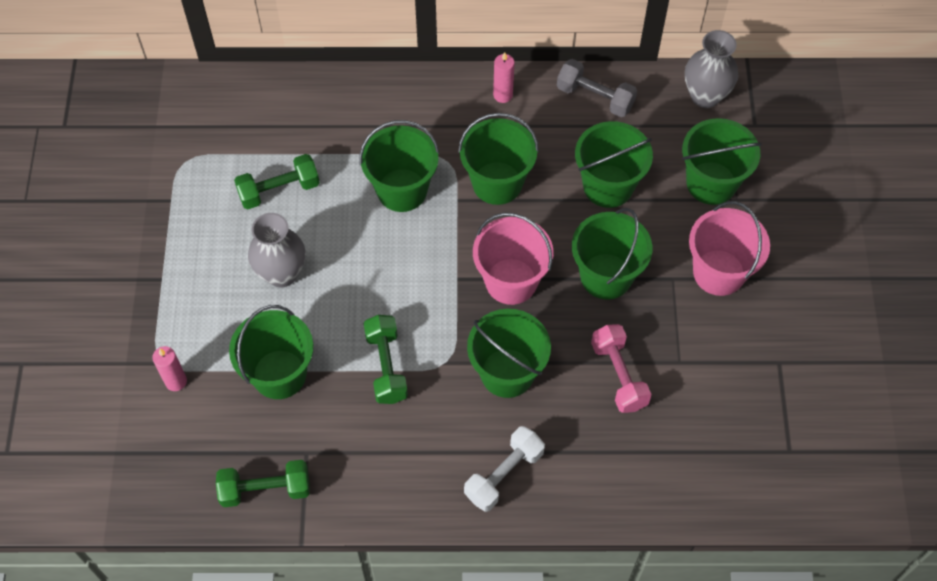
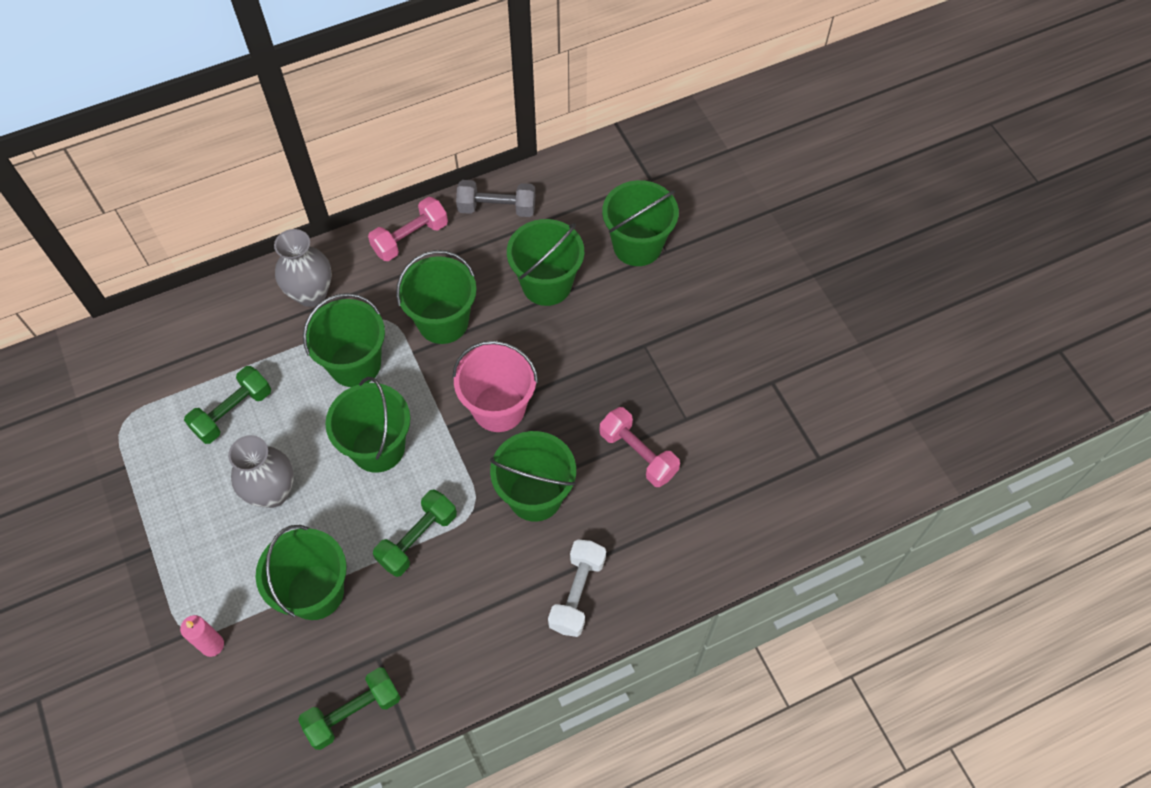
camera: 25 degrees left, 0 degrees up
green dumbbell [364,315,408,404] -> green dumbbell turned 75 degrees clockwise [373,489,457,577]
pink candle [493,52,515,103] -> pink dumbbell [368,197,448,261]
green bucket [572,208,652,300] -> green bucket moved to [325,377,410,473]
grey vase [685,30,738,108] -> grey vase moved to [274,229,332,307]
pink bucket [689,201,770,296] -> none

